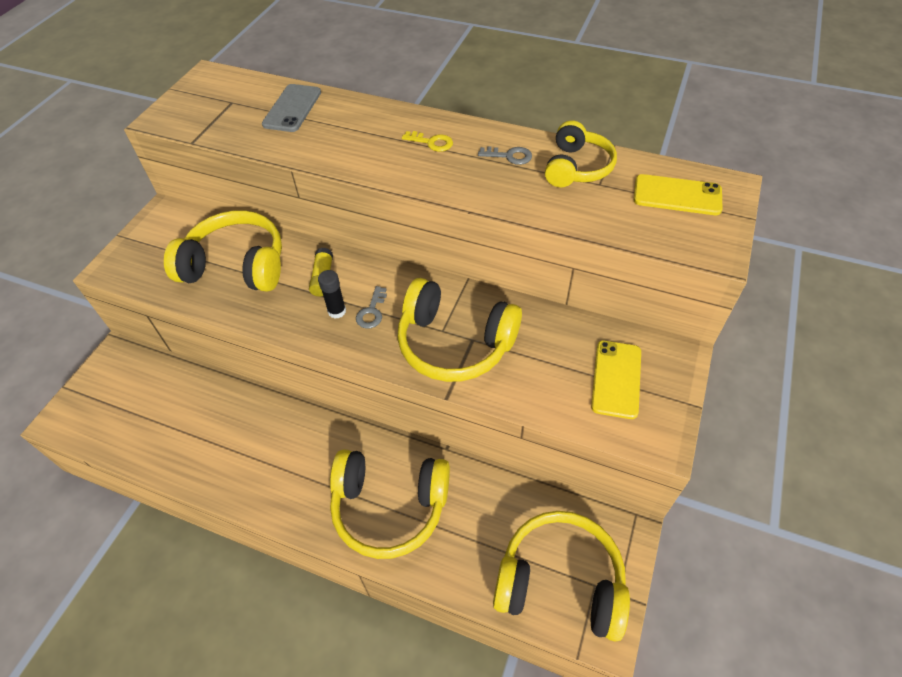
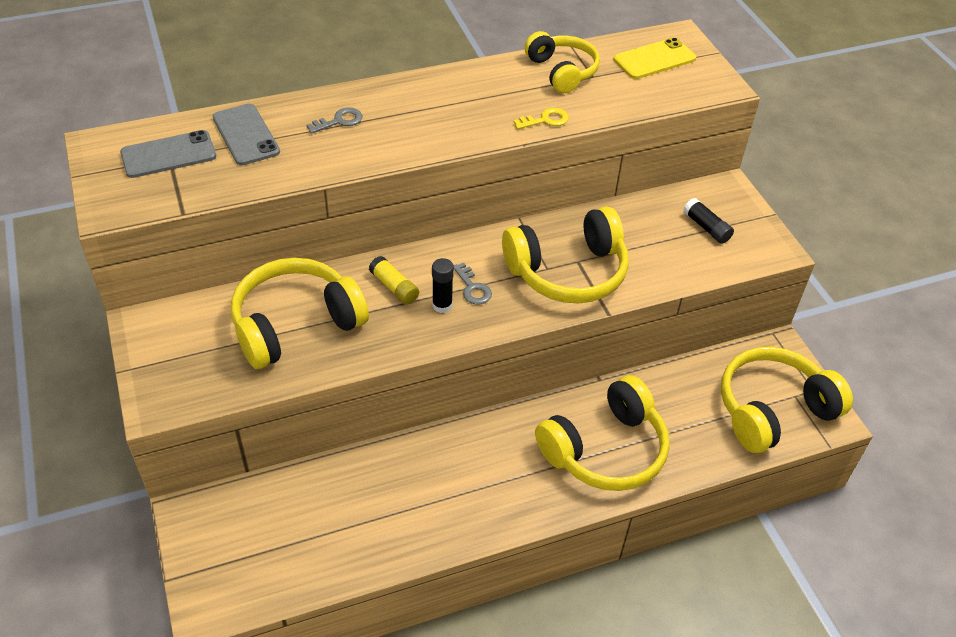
camera: 45 degrees left, 5 degrees down
yellow key [402,131,453,152] -> yellow key moved to [513,108,569,129]
grey key [478,146,532,165] -> grey key moved to [307,107,362,134]
yellow phone [591,341,641,419] -> black glue stick [683,198,734,244]
none -> grey phone [120,130,216,178]

